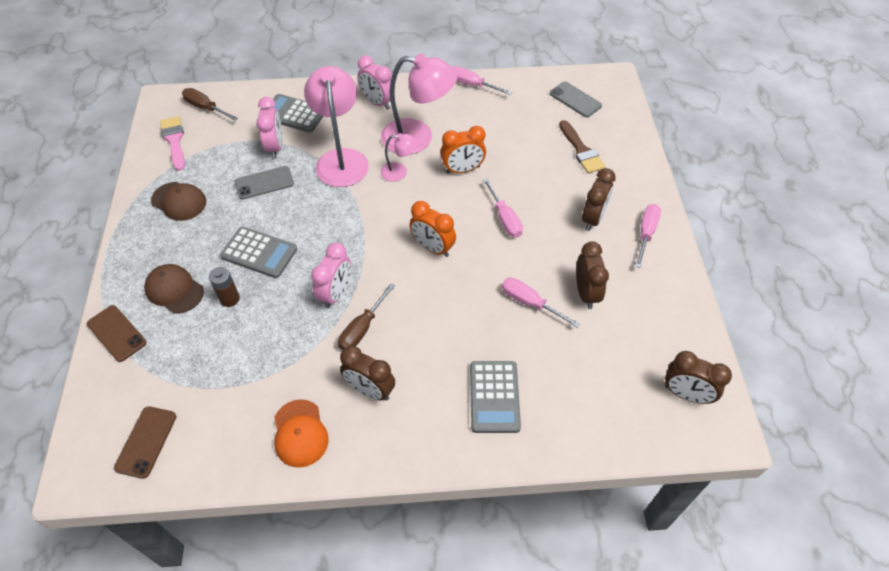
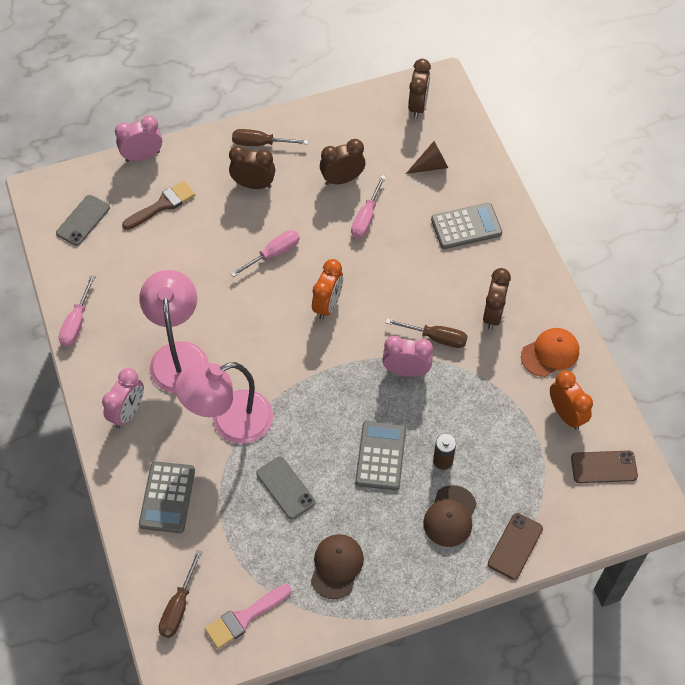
camera: 105 degrees left, 5 degrees up
pink clock [257,97,282,159] -> pink clock moved to [115,115,162,162]
pink lamp [381,133,418,182] -> none
orange clock [441,126,486,174] -> orange clock moved to [550,370,593,430]
pink screwdriver [635,204,661,268] -> brown screwdriver [232,129,308,146]
none -> brown cone [406,141,448,174]

